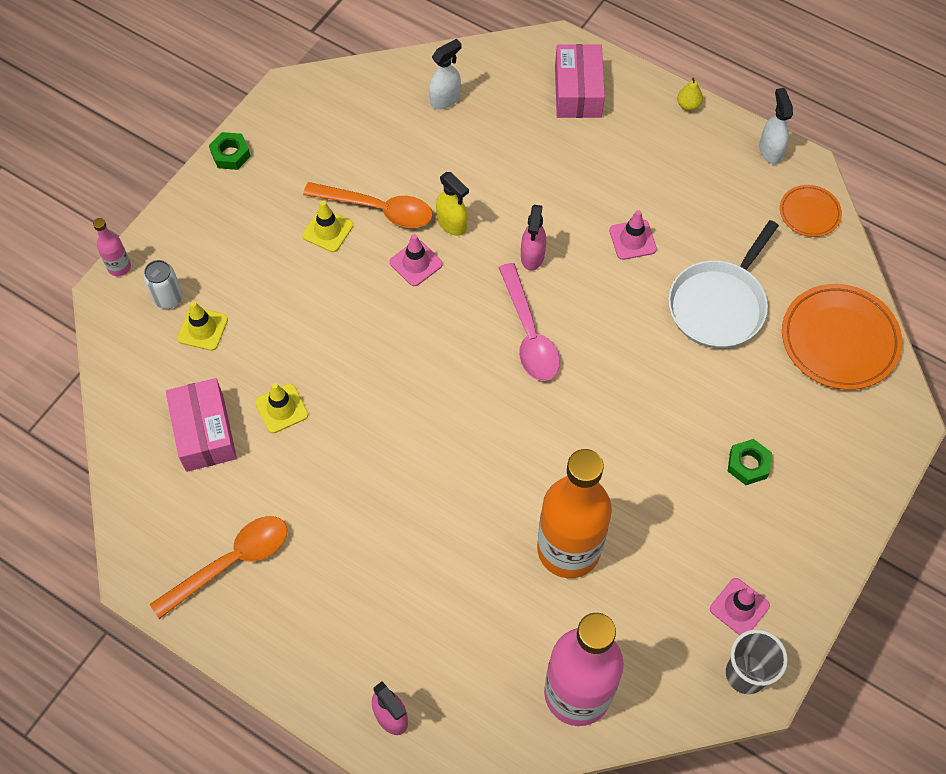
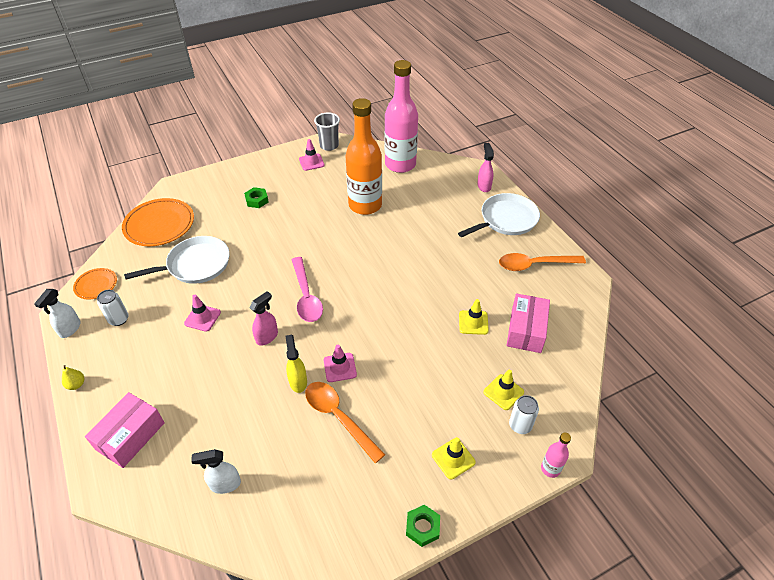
camera: 150 degrees left, 15 degrees down
yellow traffic cone [302,201,353,252] -> yellow traffic cone moved to [432,437,476,479]
pink spoon [498,263,560,381] -> pink spoon turned 150 degrees clockwise [291,257,323,322]
none -> white can [97,290,128,326]
none -> white pan [458,193,540,237]

